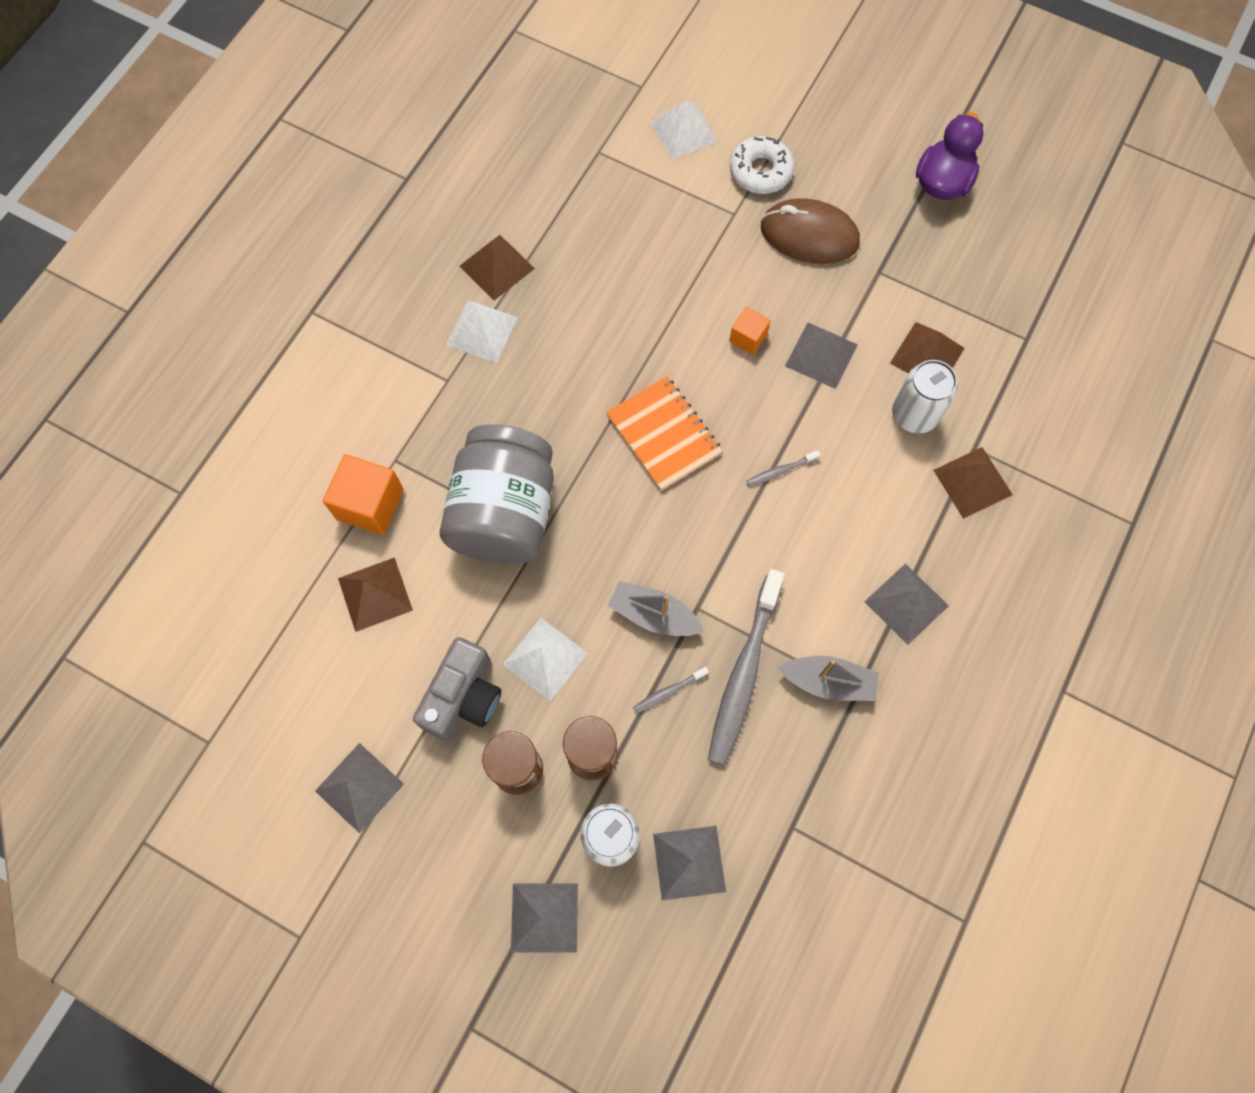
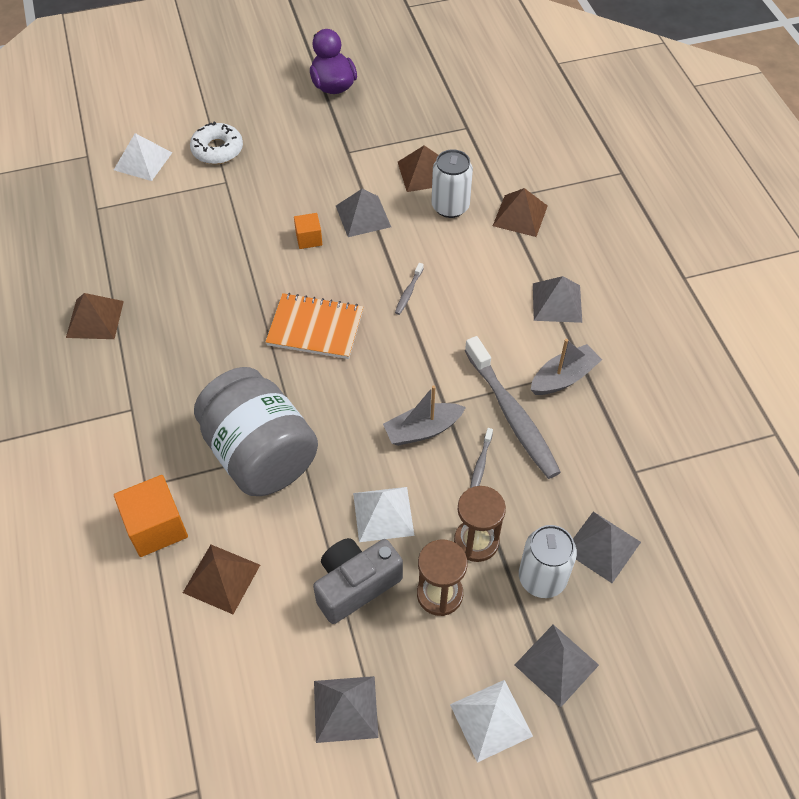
camera: 45 degrees left, 15 degrees down
grey camera [413,637,501,741] -> grey camera turned 105 degrees counterclockwise [313,538,403,624]
white pyramid [446,300,518,363] -> white pyramid moved to [450,680,533,763]
brown mouse [761,198,860,264] -> none

